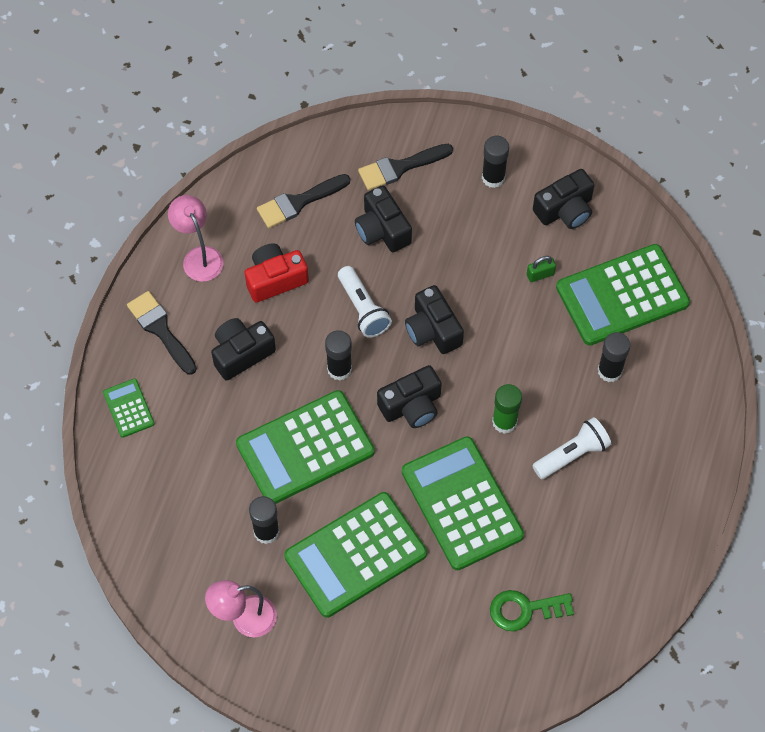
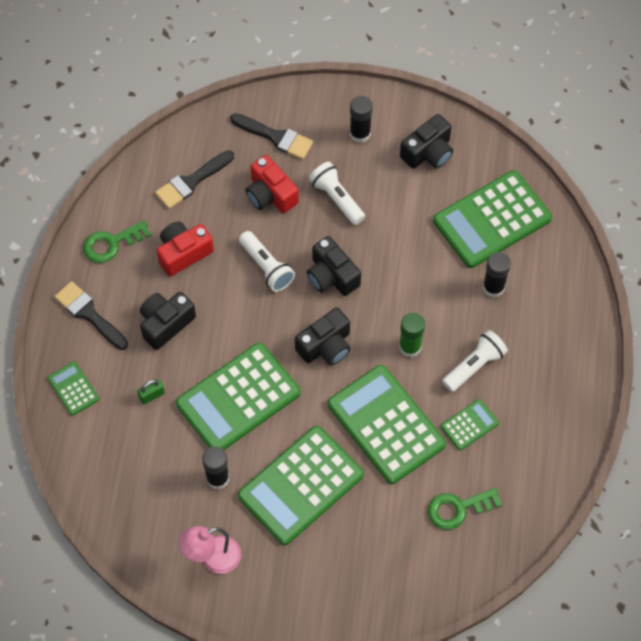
camera: 10 degrees left, 0 degrees up
pink lamp [168,195,224,282] -> green key [83,220,151,263]
black glue stick [325,330,352,381] -> none
black camera [355,185,412,252] -> red camera [246,155,299,213]
black brush [358,144,453,190] -> black brush turned 120 degrees counterclockwise [230,113,313,160]
green padlock [527,256,556,282] -> green padlock moved to [137,379,165,404]
none -> white flashlight [309,162,365,225]
none -> green calculator [441,399,499,451]

